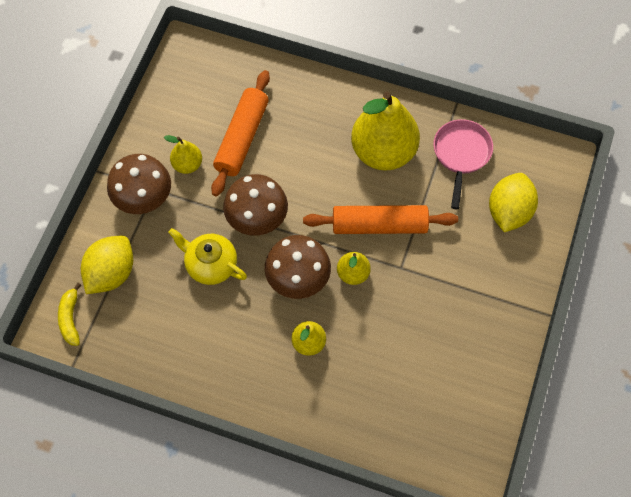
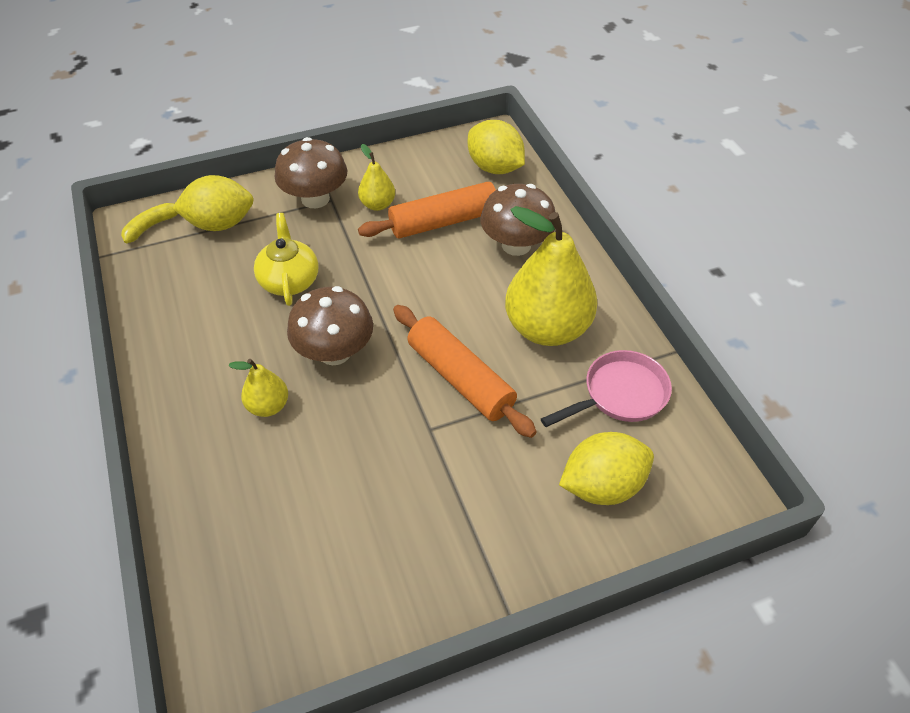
camera: 50 degrees right, 15 degrees down
brown mushroom [223,174,288,236] -> brown mushroom moved to [480,184,556,256]
yellow pear [337,252,371,285] -> none
none -> yellow lemon [468,120,525,174]

